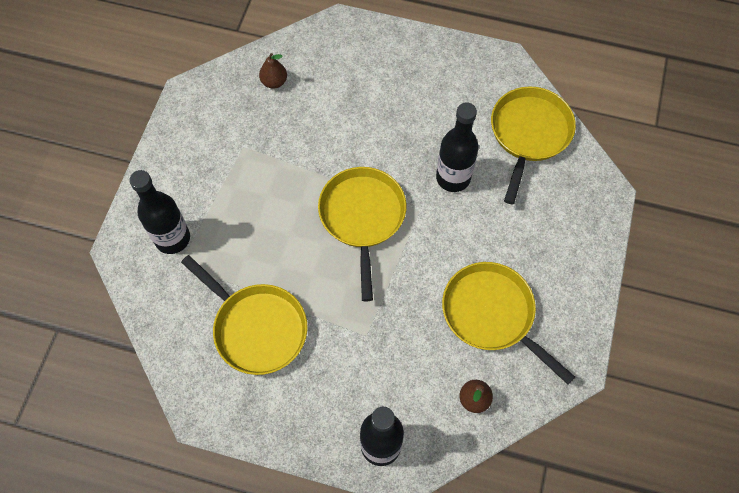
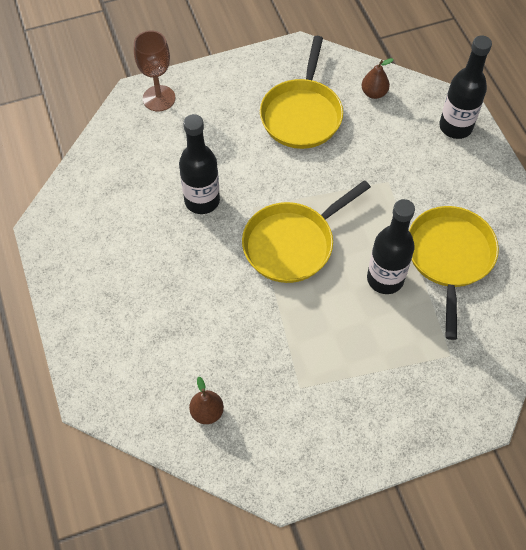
camera: 125 degrees left, 5 degrees down
black bottle [129,170,190,254] -> black bottle moved to [367,199,415,294]
yellow pan [491,86,576,205] -> none
none -> brown goblet [134,30,175,111]

